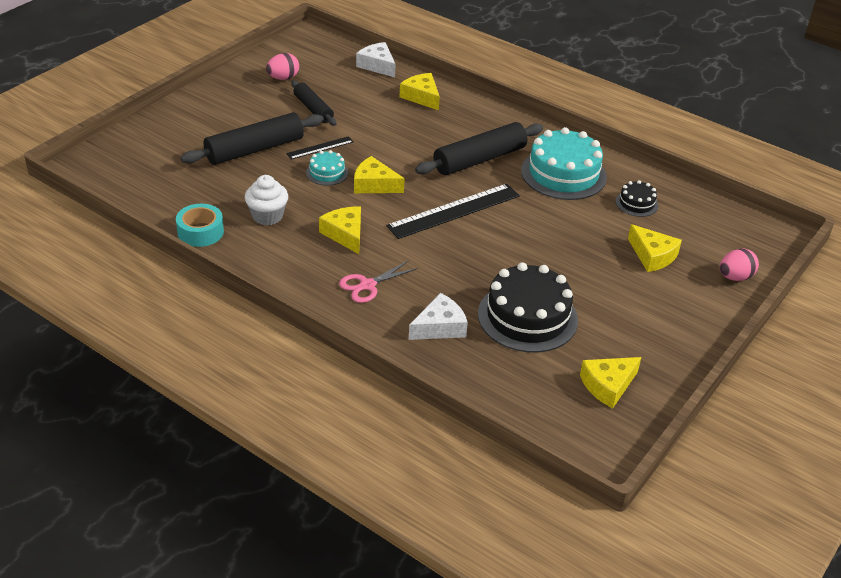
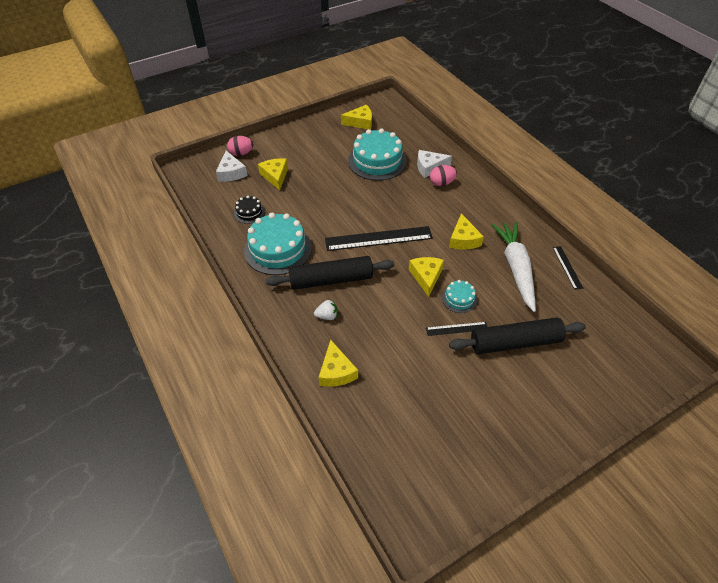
camera: 155 degrees left, 10 degrees up
turquoise tape [176,204,224,247] -> black ruler [553,246,583,290]
white cupcake [245,175,288,226] -> white carrot [492,222,536,312]
pink egg [266,53,299,80] -> pink egg moved to [430,165,457,186]
black rolling pin [291,80,337,126] -> none
pink scissors [339,260,418,303] -> none
yellow cheese [354,156,405,193] -> yellow cheese turned 135 degrees counterclockwise [409,257,444,297]
white cheese [356,42,395,77] -> white cheese moved to [216,151,247,182]
black cake [478,262,578,353] -> turquoise cake [348,128,407,181]
none -> white strawberry [314,299,337,320]

